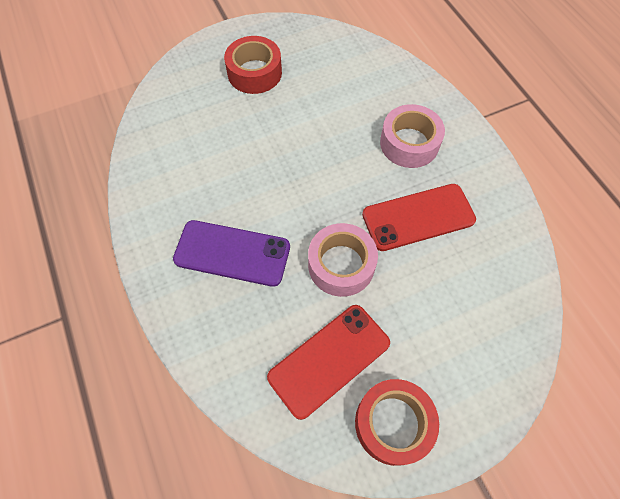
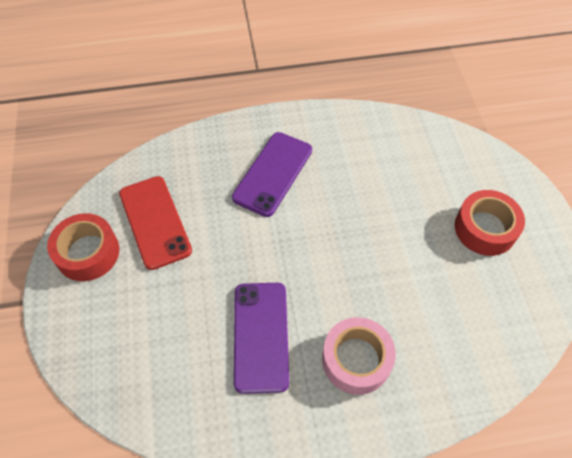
camera: 105 degrees right, 5 degrees down
pink tape [308,223,378,297] -> none
red phone [362,184,476,251] -> purple phone [234,283,289,394]

